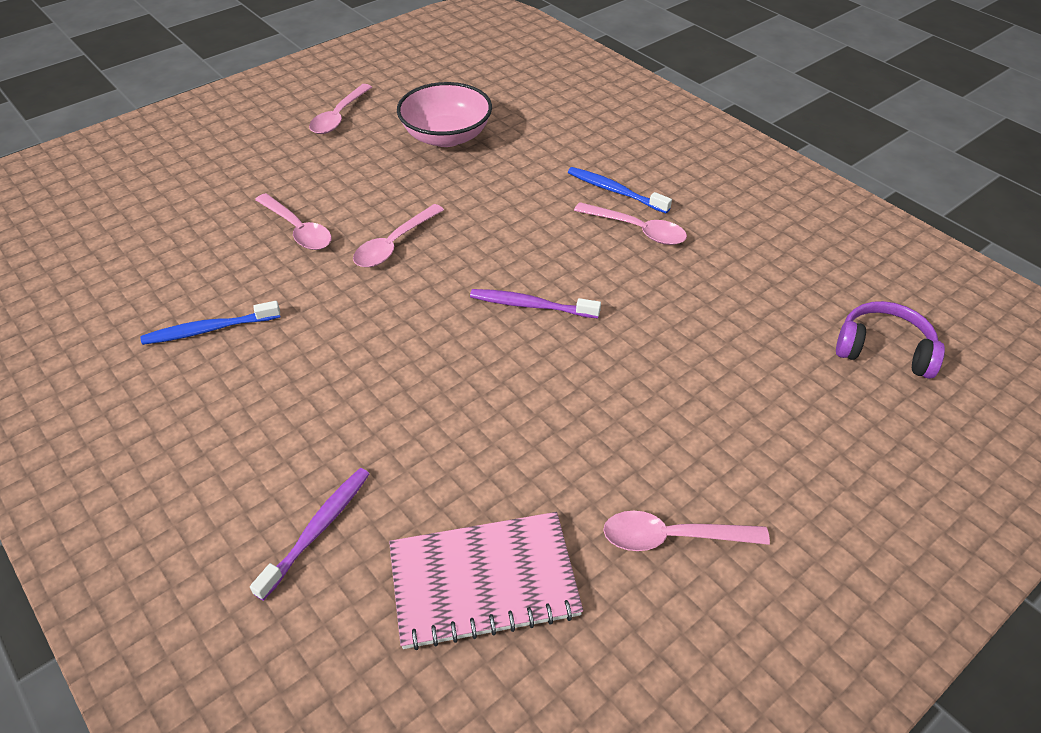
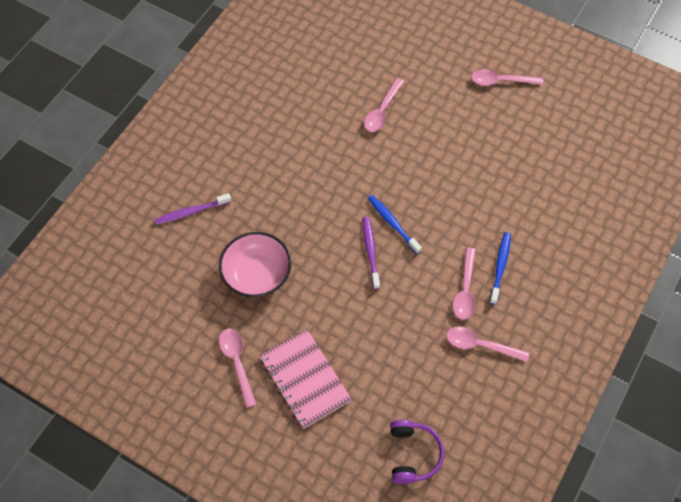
camera: 70 degrees right, 15 degrees up
blue toothbrush [141,301,281,345] -> blue toothbrush moved to [368,195,422,254]
purple toothbrush [250,468,369,601] -> purple toothbrush turned 150 degrees clockwise [155,193,231,225]
pink spoon [353,204,444,267] -> pink spoon moved to [447,327,529,362]
pink notebook [389,512,583,650] -> pink notebook moved to [260,329,352,429]
pink bowl [397,82,492,147] -> pink bowl moved to [219,232,291,297]

